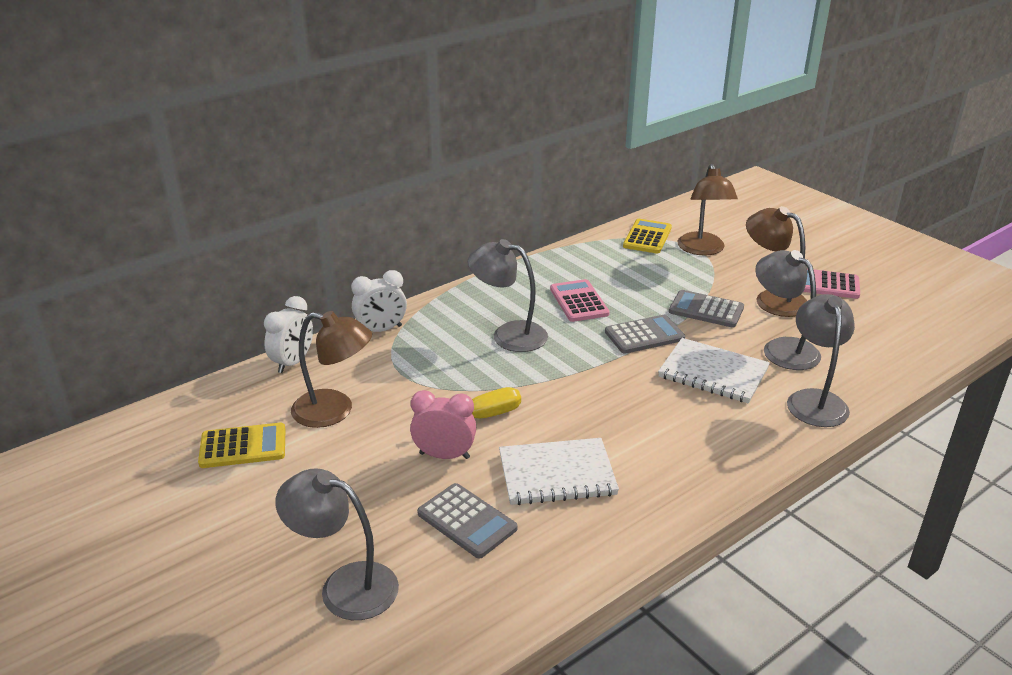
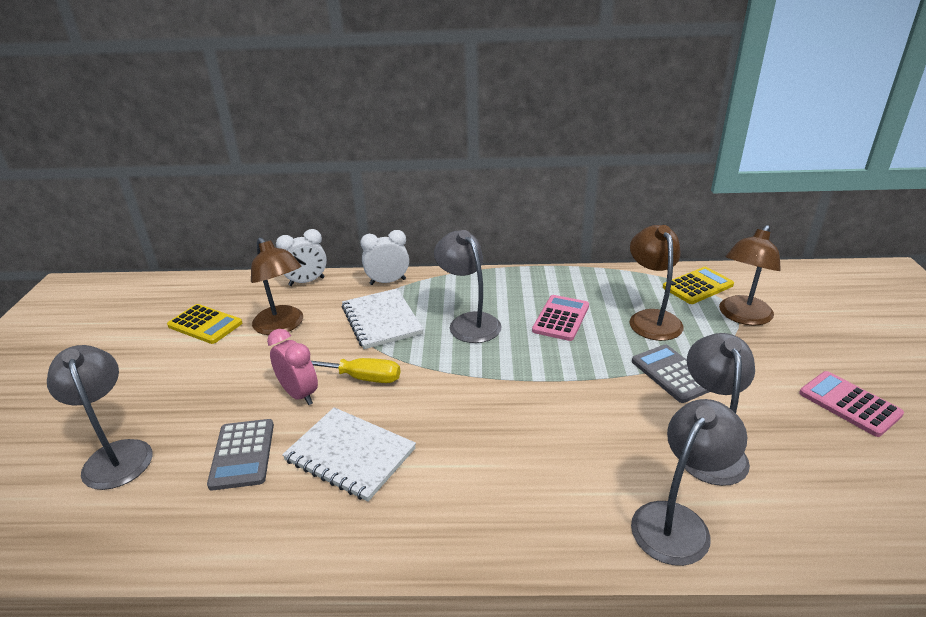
camera: 40 degrees right, 0 degrees up
white clock [351,270,407,332] -> white clock turned 150 degrees clockwise [360,230,409,285]
grey calculator [605,315,685,354] -> none
white notebook [658,338,770,404] -> white notebook moved to [342,288,423,349]
brown lamp [746,206,807,317] -> brown lamp moved to [630,225,684,341]

